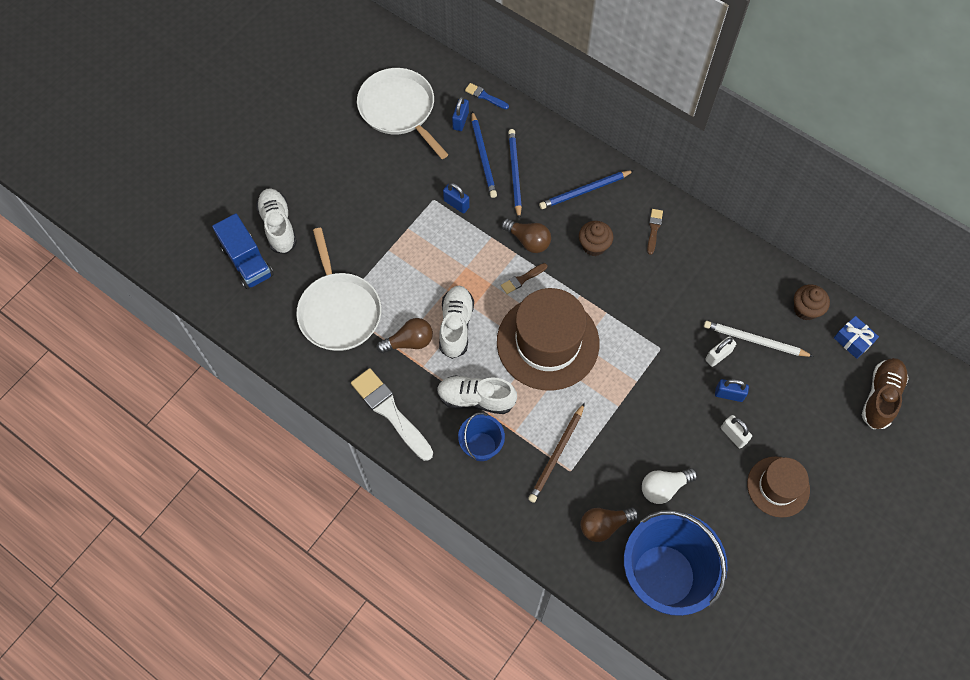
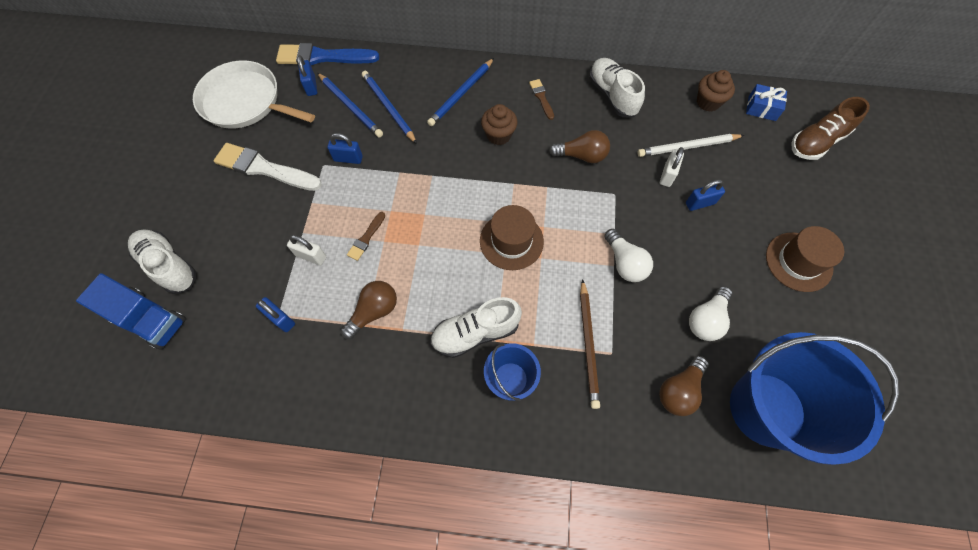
camera: 30 degrees left, 0 degrees up
white pan [296,228,382,351] -> blue padlock [256,297,295,332]
white brush [351,368,433,461] -> white brush moved to [214,143,322,191]
white shoe [439,286,474,359] -> white shoe moved to [589,58,645,117]
blue brush [465,83,509,109] -> blue brush [276,43,379,65], size x2.06
brown hat [497,288,600,391] -> brown hat [480,205,544,270], size x0.57
brown light bulb [501,219,551,253] -> brown light bulb moved to [549,130,610,163]
brown brush [501,263,547,294] -> brown brush moved to [347,212,385,261]
white padlock [721,415,752,448] -> white padlock moved to [287,235,326,266]
brown shoe [862,358,909,429] -> brown shoe turned 120 degrees counterclockwise [792,97,870,160]
none -> white light bulb [604,229,653,282]

